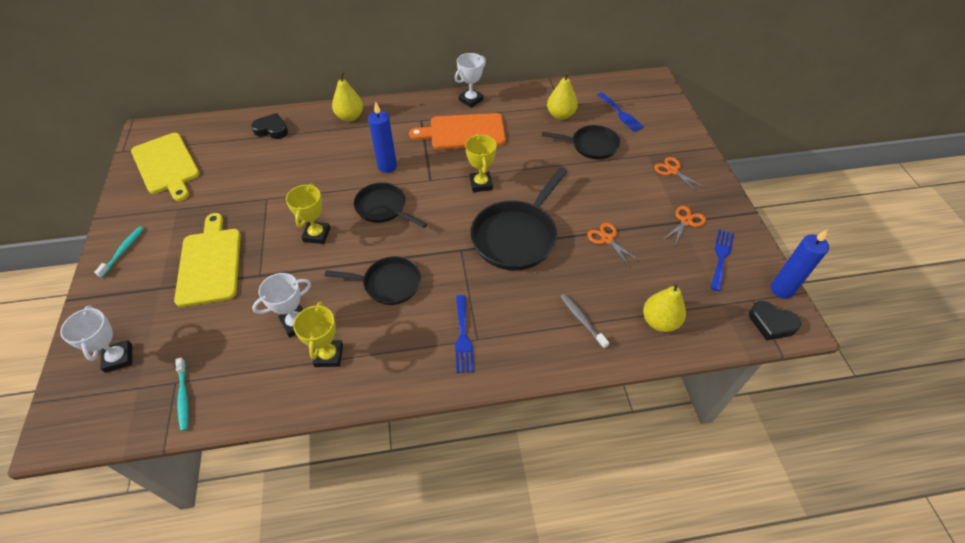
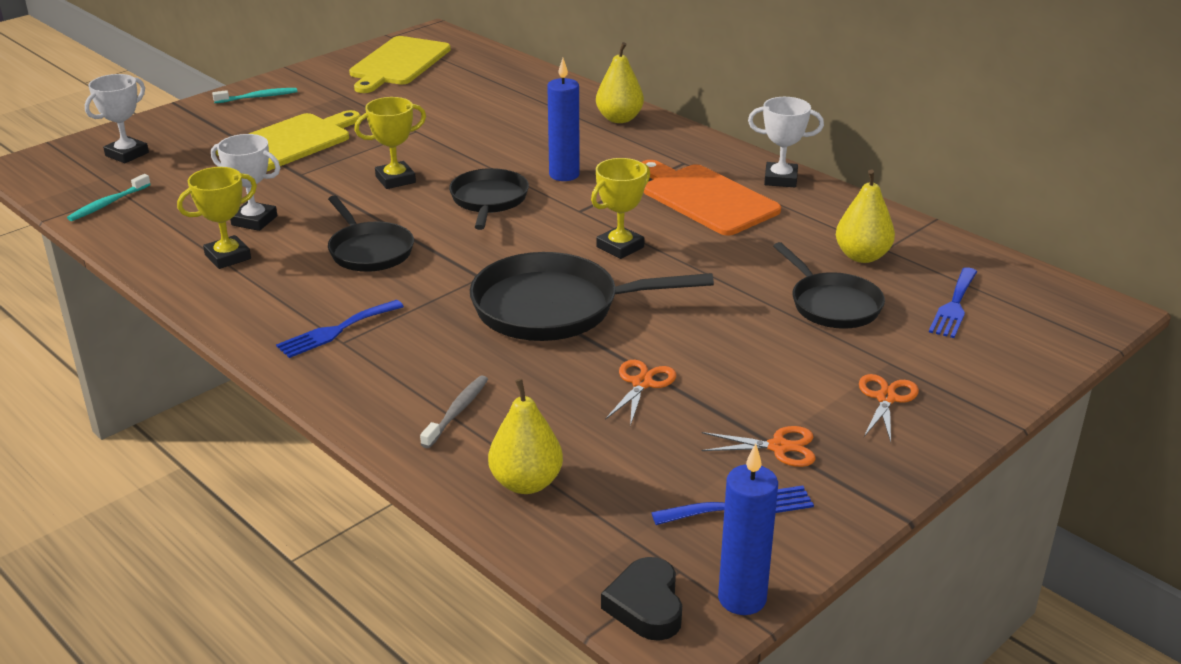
camera: 55 degrees right, 20 degrees down
black heart [251,113,288,139] -> none

